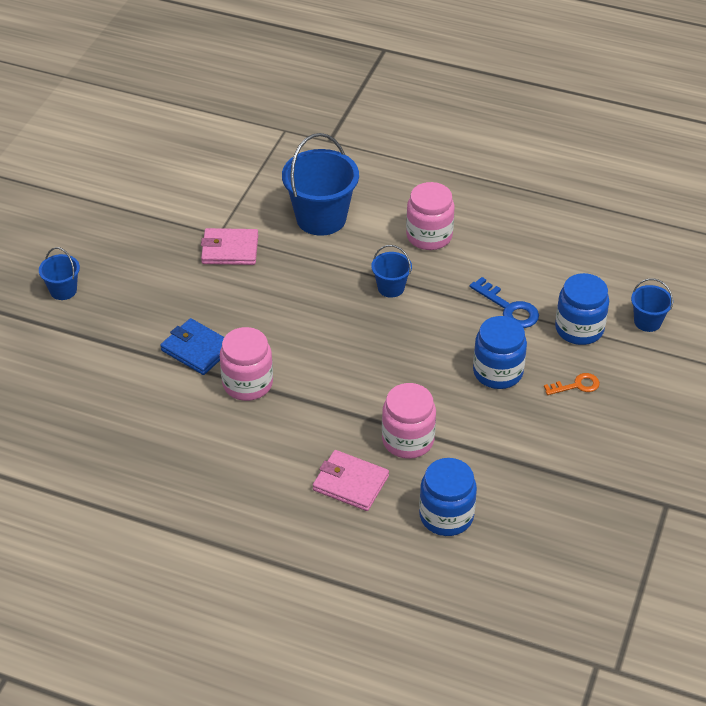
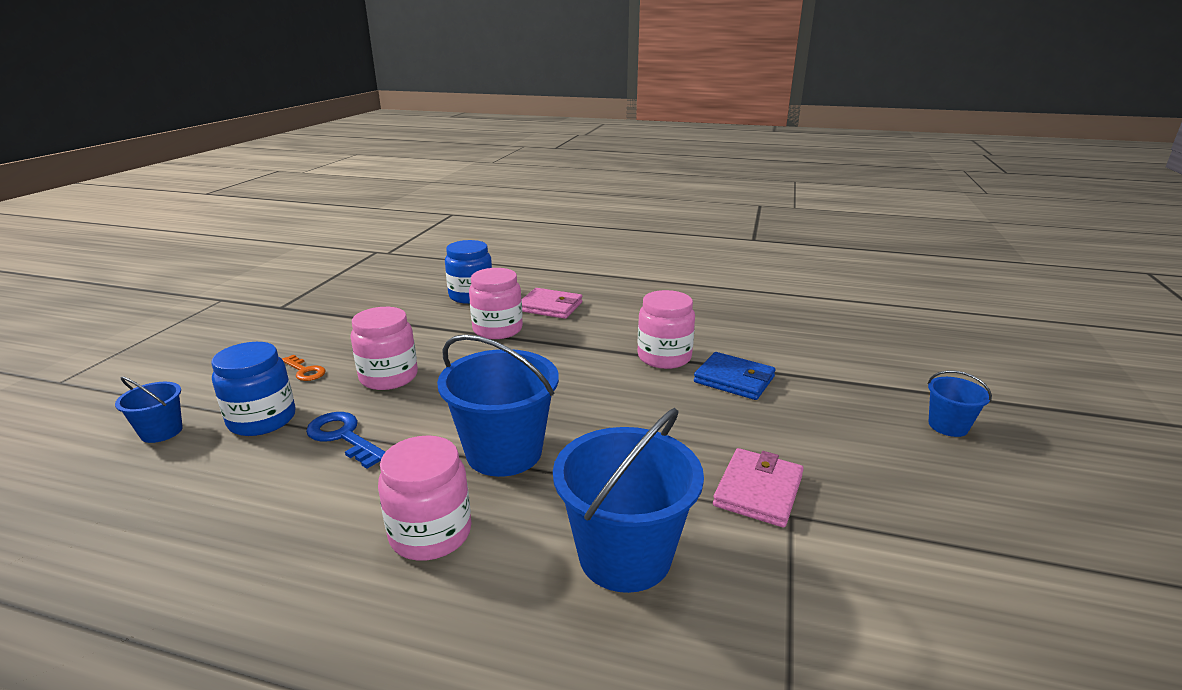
camera: 175 degrees right, 20 degrees down
pink wallet [201,228,258,265] -> pink wallet turned 60 degrees counterclockwise [713,448,804,527]
blue bucket [371,245,412,298] -> blue bucket [437,334,559,477], size x1.96
blue jar [473,316,527,389] -> pink jar [351,307,418,390]
orange key [544,373,600,395] -> orange key turned 120 degrees counterclockwise [282,355,326,381]

